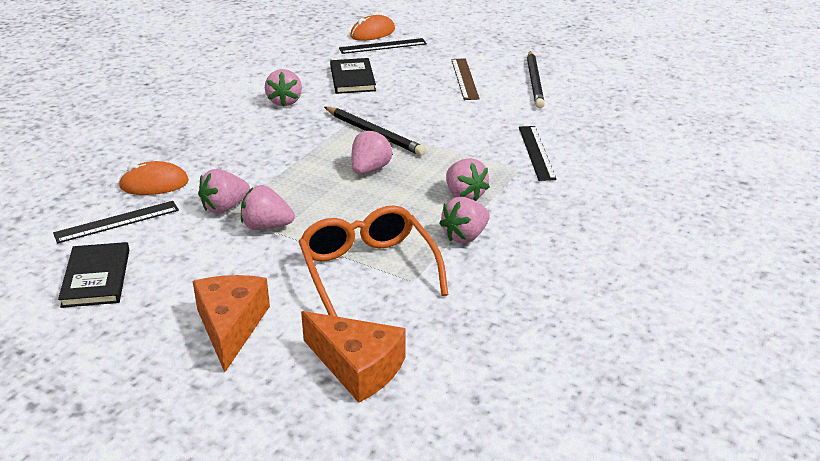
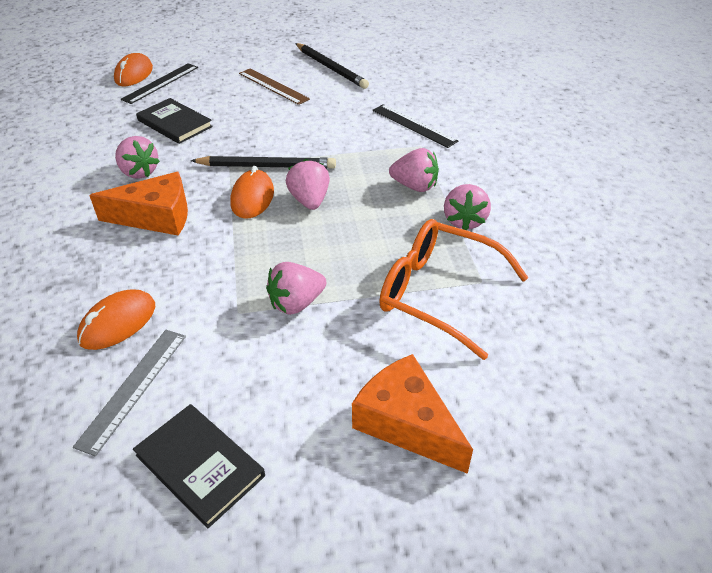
camera: 40 degrees left, 10 degrees up
black ruler [53,201,179,243] -> grey ruler [73,330,186,456]
pink strawberry [198,169,250,214] -> none
orange cheese [301,311,406,403] -> orange cheese moved to [89,172,188,236]
none -> orange mouse [230,166,274,219]

